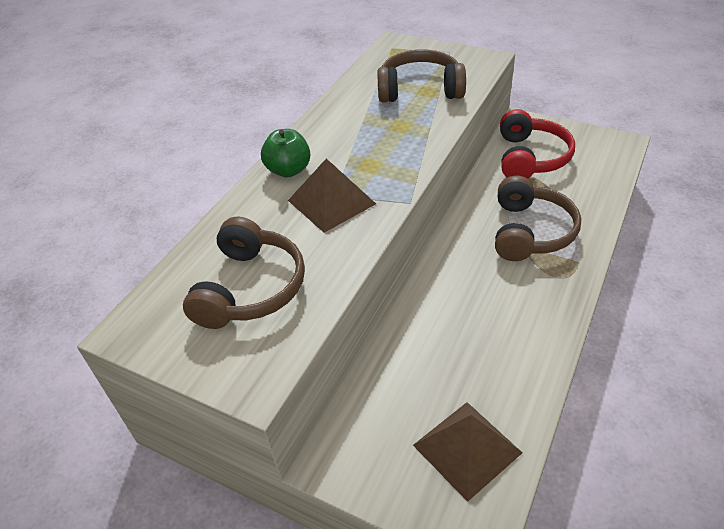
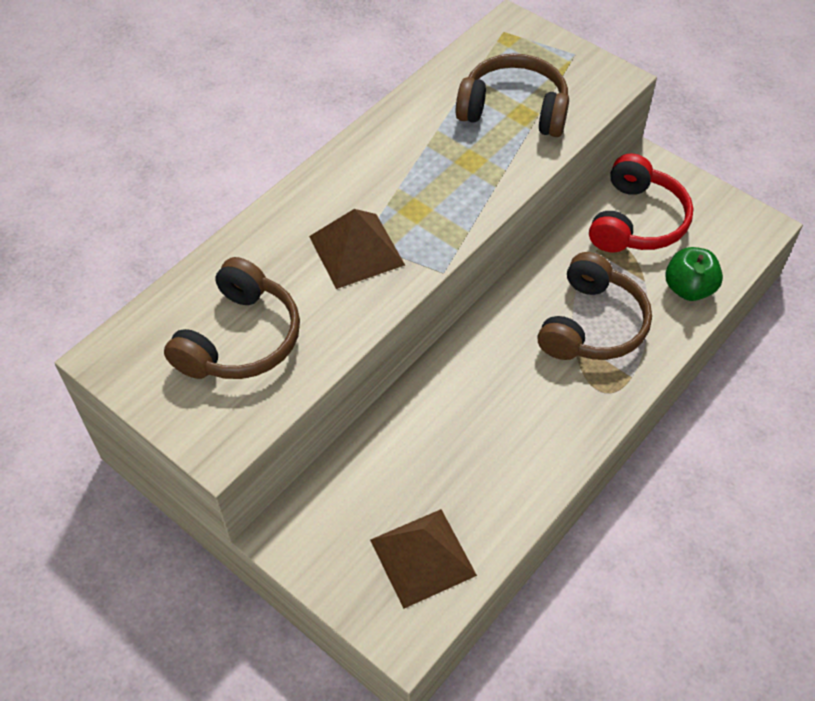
camera: 10 degrees right, 10 degrees up
green apple [261,129,310,177] -> green apple moved to [665,247,723,301]

